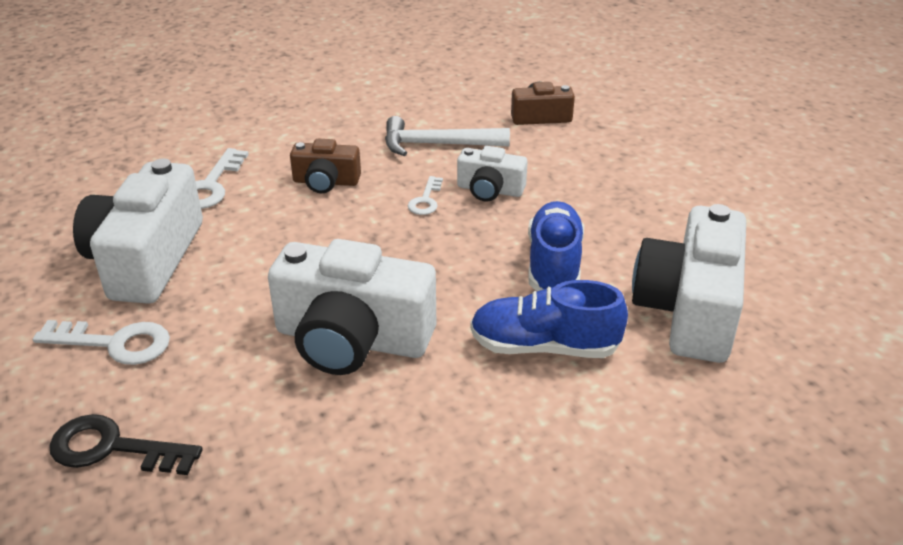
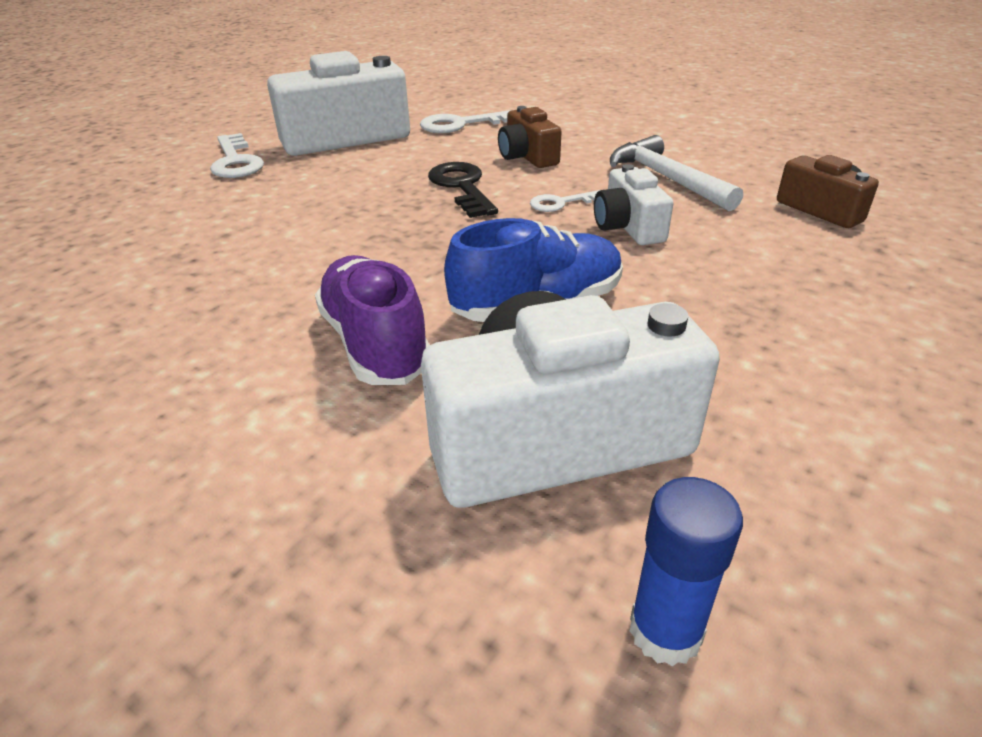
camera: 60 degrees right, 0 degrees up
black key [49,414,203,475] -> black key moved to [428,162,498,218]
white camera [268,239,436,375] -> none
blue shoe [470,280,628,358] -> purple shoe [315,255,430,385]
none -> blue glue stick [630,477,743,666]

